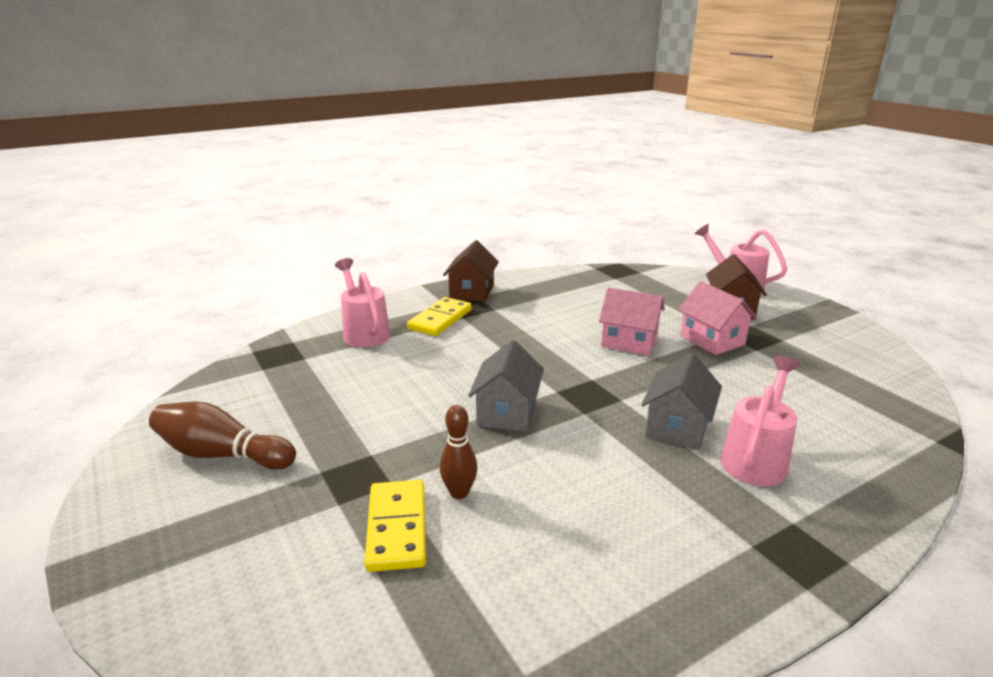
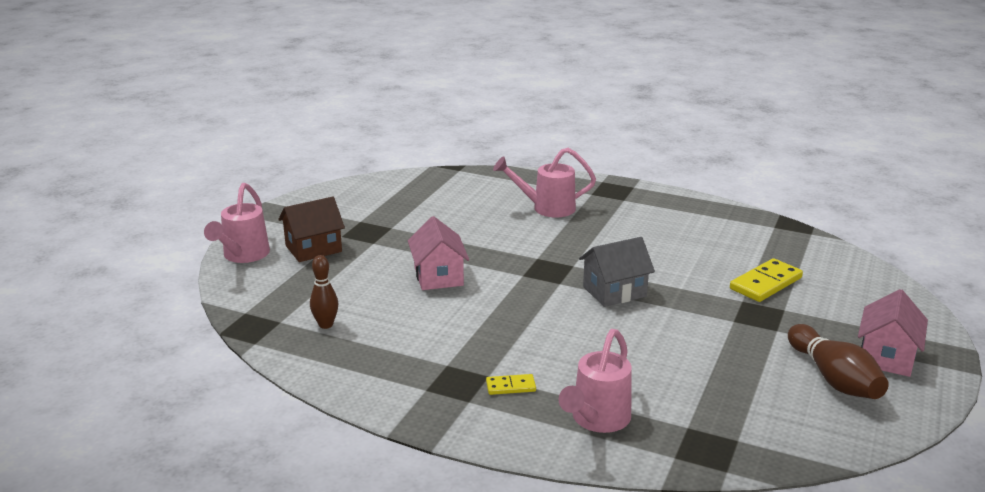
camera: 125 degrees left, 0 degrees up
yellow domino [407,297,472,336] -> yellow domino [486,374,536,395], size x0.55
brown bowling pin [440,405,478,499] -> brown bowling pin moved to [310,255,339,329]
brown house [443,240,499,302] -> none
grey house [641,353,722,450] -> none
pink house [678,281,757,355] -> pink house moved to [858,289,928,377]

